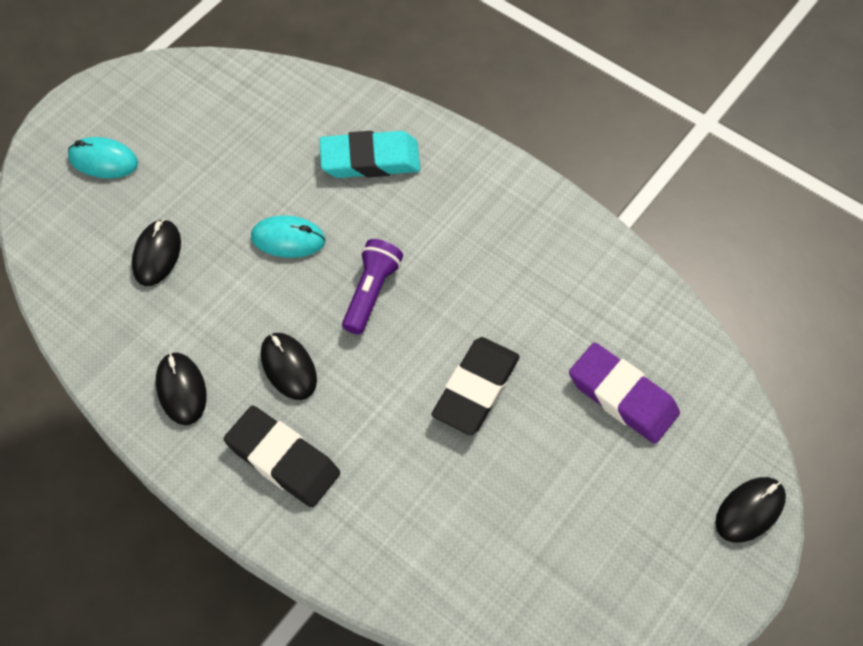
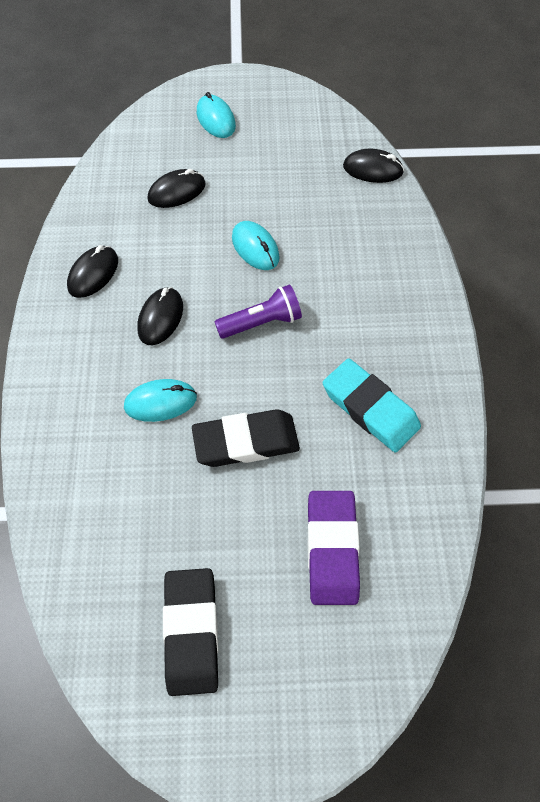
camera: 50 degrees right, 0 degrees up
black eraser [224,406,340,508] -> black eraser moved to [163,568,219,696]
turquoise eraser [319,131,420,178] -> turquoise eraser moved to [323,358,421,452]
black mouse [715,477,786,543] -> black mouse moved to [343,149,404,183]
none -> turquoise mouse [124,379,197,422]

